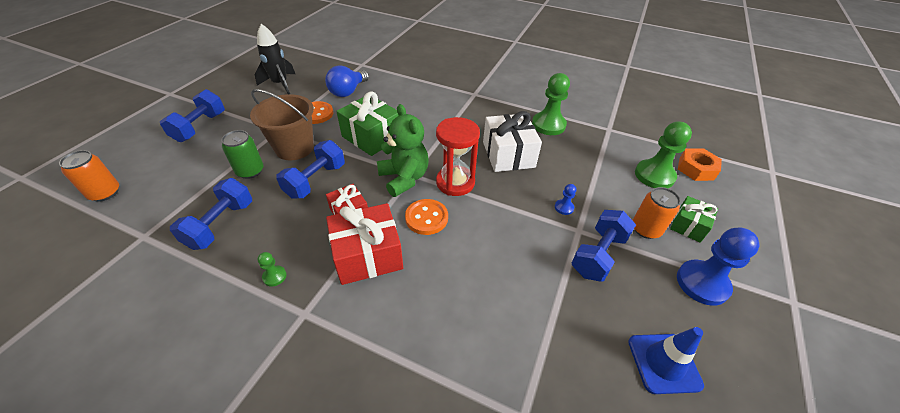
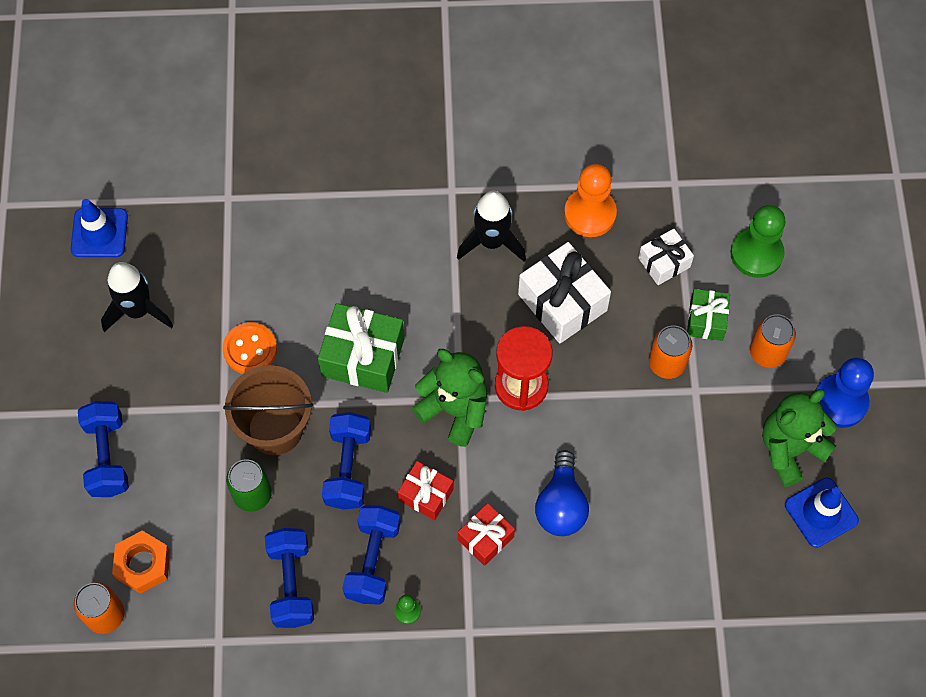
camera: 25 degrees left, 20 degrees up
blue light bulb [325,65,369,97] -> blue light bulb moved to [535,450,589,536]
red gift [326,203,403,285] -> red gift [458,503,515,566], size x0.59
orange button [405,199,448,235] -> none
green pawn [532,73,570,135] -> orange pawn [564,164,617,237]
blue pawn [555,184,576,215] -> orange can [649,326,692,379]
blue dumbbell [571,210,636,282] -> blue dumbbell moved to [342,505,401,605]
green gift [670,196,718,243] -> green gift moved to [687,289,730,341]
orange nut [678,148,722,181] -> orange nut moved to [112,530,170,594]
none -> blue traffic cone [71,199,128,257]
none -> black rocket [457,191,526,262]
none -> white gift [639,229,694,285]
none -> green teddy bear [762,389,837,487]

